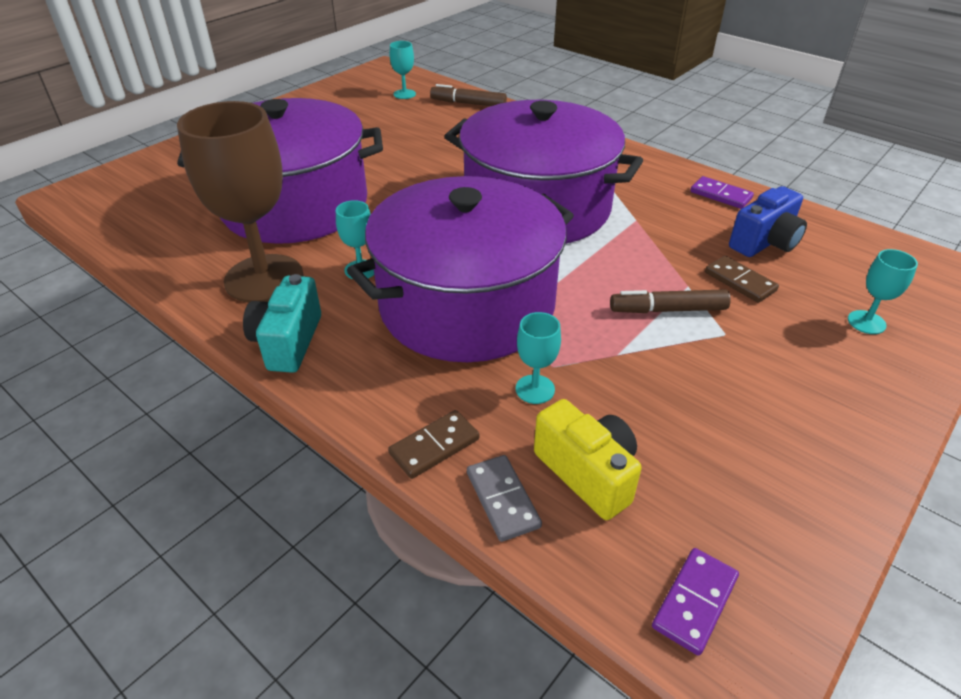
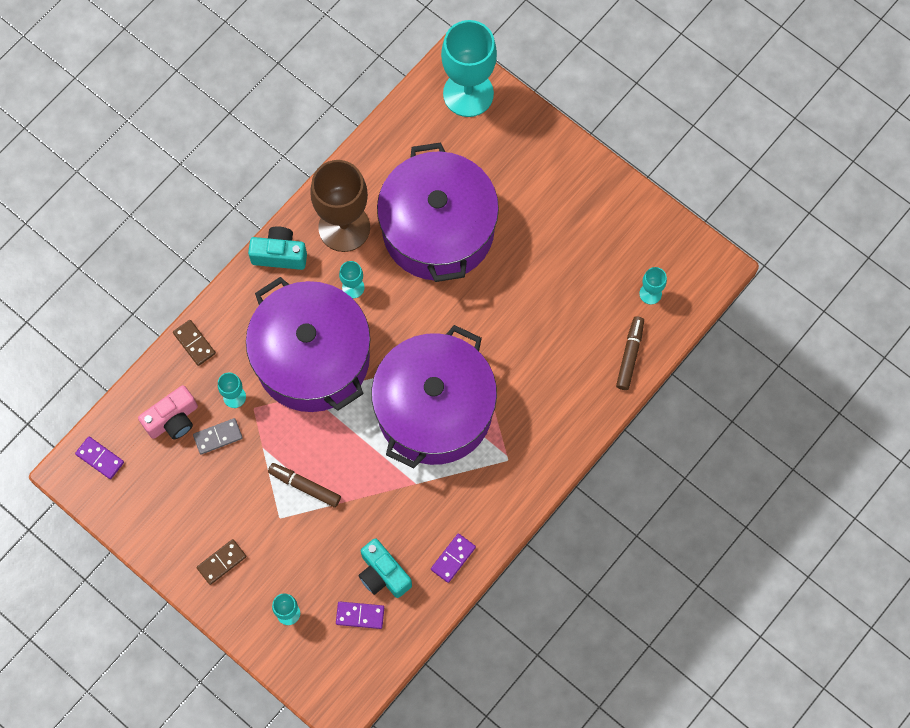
camera: 90 degrees right, 30 degrees up
grey domino [467,455,542,542] -> grey domino moved to [193,418,243,454]
yellow camera [534,399,642,520] -> pink camera [138,385,198,439]
brown marker [610,289,731,313] -> brown marker turned 60 degrees counterclockwise [268,463,341,508]
brown domino [705,256,779,303] -> brown domino moved to [197,539,246,585]
blue camera [729,186,807,257] -> turquoise camera [359,538,412,598]
none -> purple domino [336,602,384,629]
none -> turquoise goblet [441,20,497,117]

